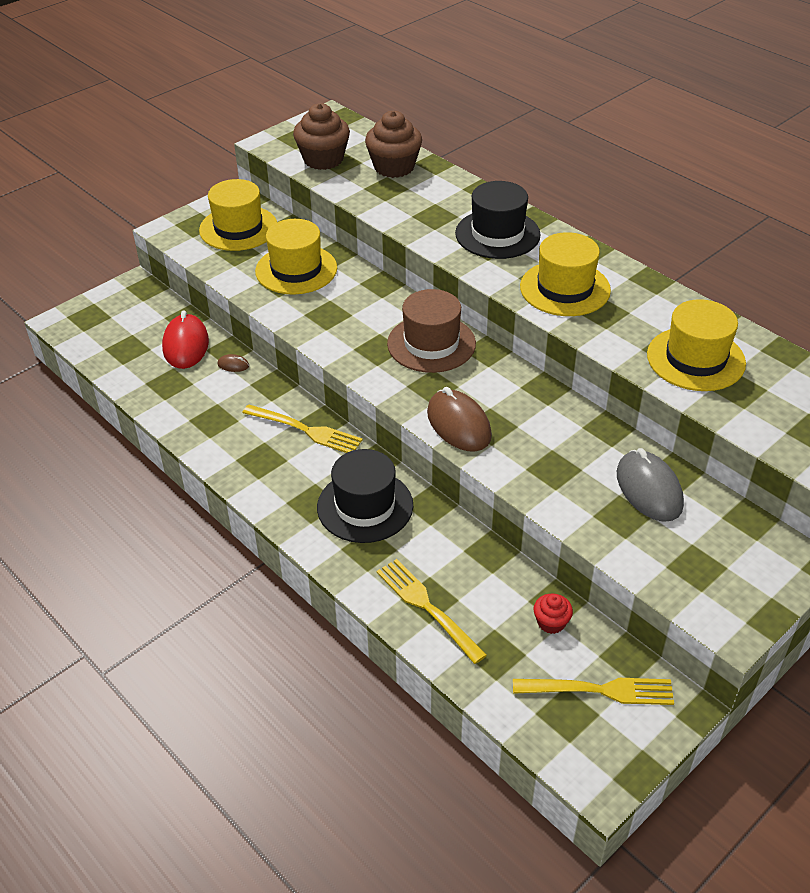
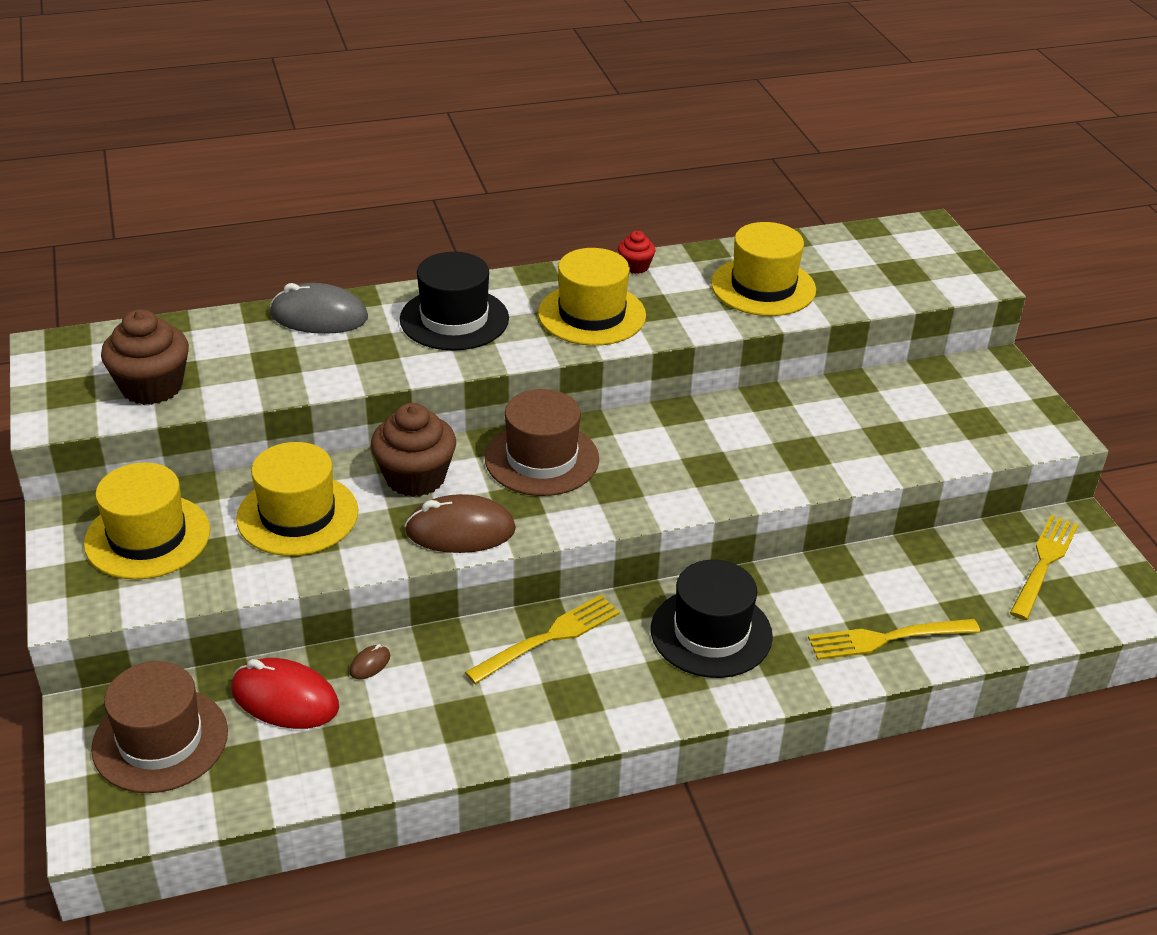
camera: 65 degrees left, 5 degrees down
brown cupcake [365,111,422,178] -> brown cupcake moved to [371,403,456,497]
brown mouse [427,387,492,452] -> brown mouse moved to [405,494,516,553]
red cupcake [533,594,573,634] -> red cupcake moved to [618,231,656,274]
grey mouse [617,448,684,522] -> grey mouse moved to [270,283,368,334]
none -> brown hat [91,661,228,793]

